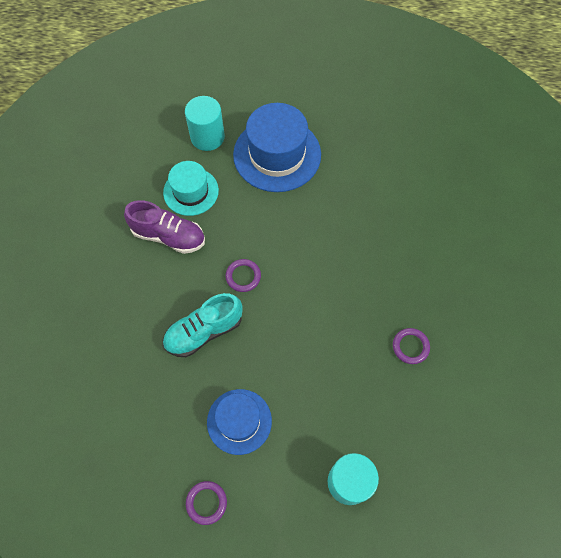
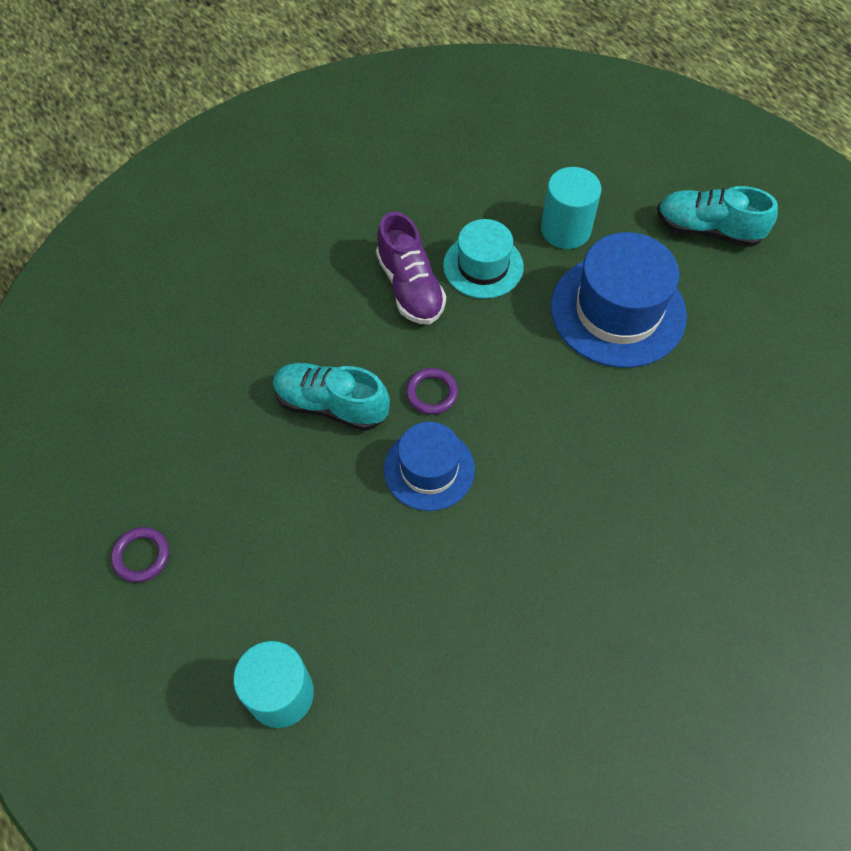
camera: 50 degrees right, 5 degrees down
blue hat [207,389,272,455] -> blue hat moved to [384,422,475,511]
purple ring [393,328,430,364] -> none
none -> turquoise shoe [657,186,778,247]

